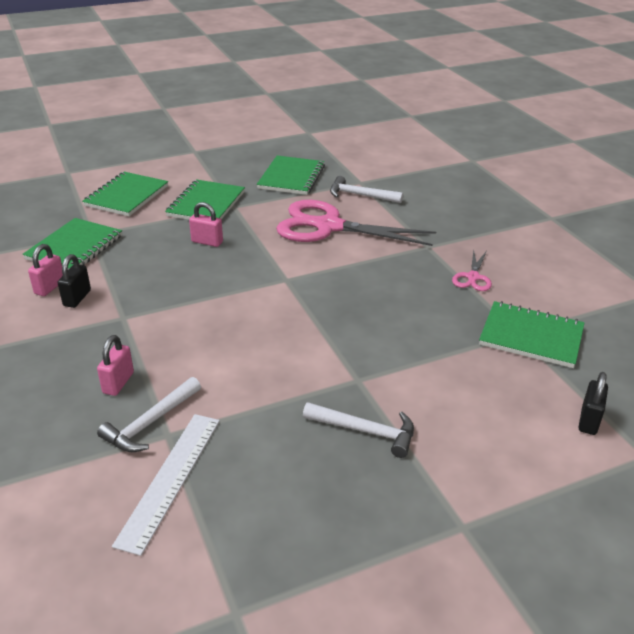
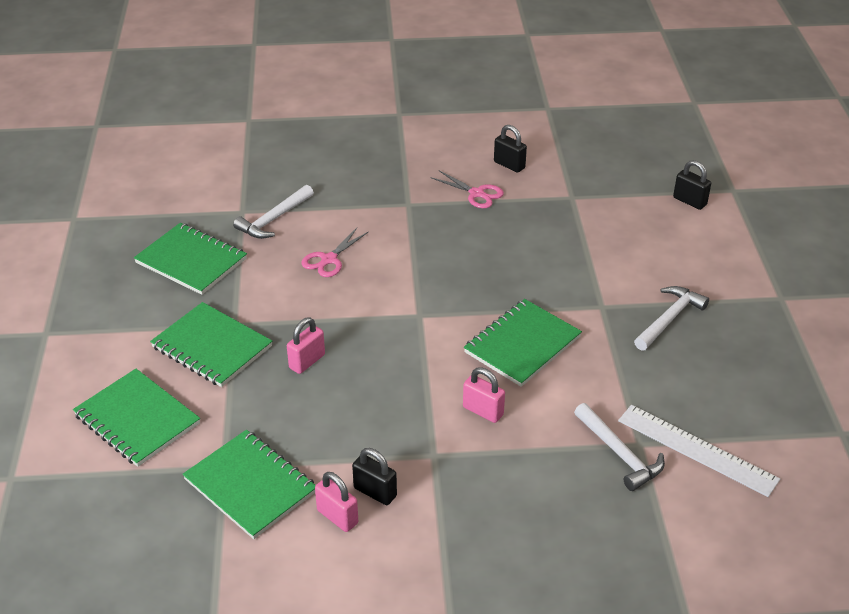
camera: 70 degrees left, 5 degrees up
pink padlock [97,335,134,396] -> pink padlock moved to [463,367,505,423]
pink scissors [276,200,436,246] -> pink scissors [301,228,369,277], size x0.45
green notebook [479,301,585,368] -> green notebook moved to [464,299,582,387]
none -> black padlock [494,125,527,173]

